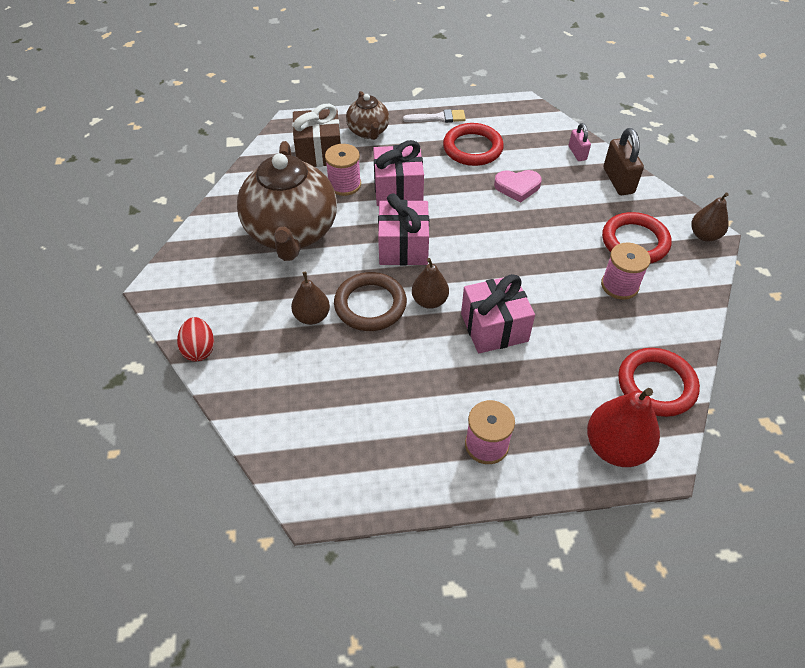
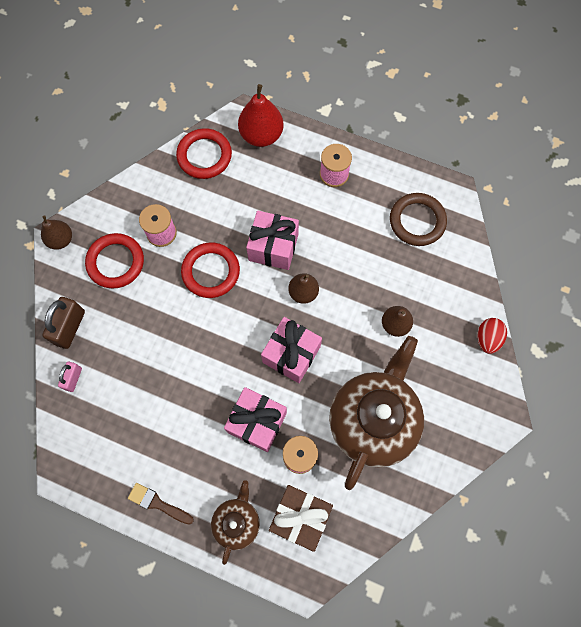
camera: 150 degrees left, 20 degrees up
brown ring [334,272,407,331] -> brown ring moved to [390,193,447,246]
white brush [403,109,466,123] -> brown brush [128,483,194,525]
red ring [443,123,504,166] -> red ring moved to [181,242,240,298]
pink heart [494,170,542,203] -> none

